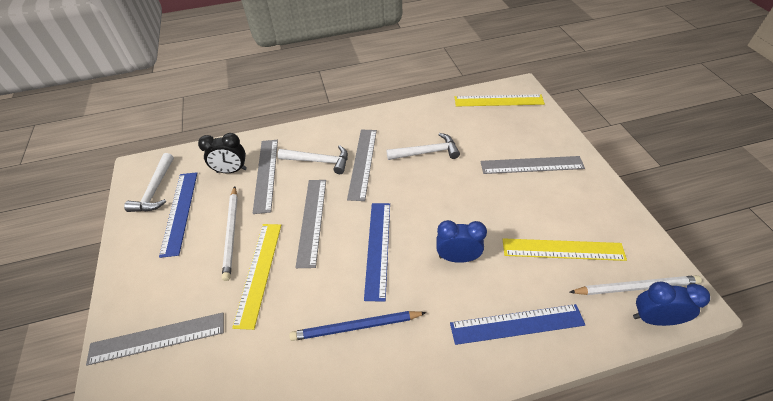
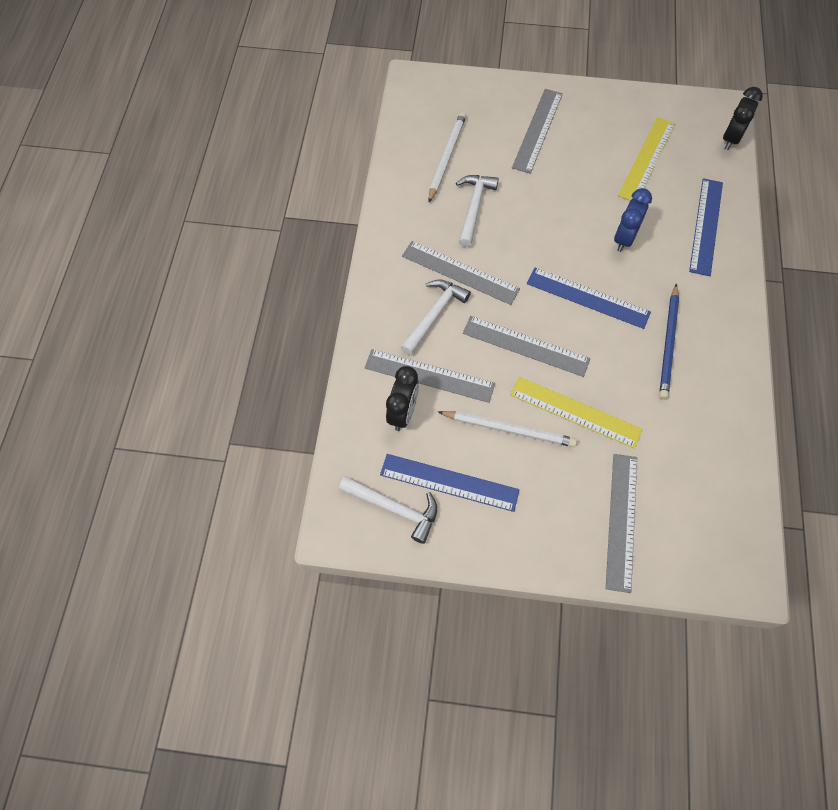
camera: 70 degrees left, 15 degrees up
yellow ruler [455,94,545,106] -> none
white pencil [570,275,702,295] -> white pencil moved to [428,112,466,202]
blue clock [633,282,710,326] -> black clock [723,87,763,150]

